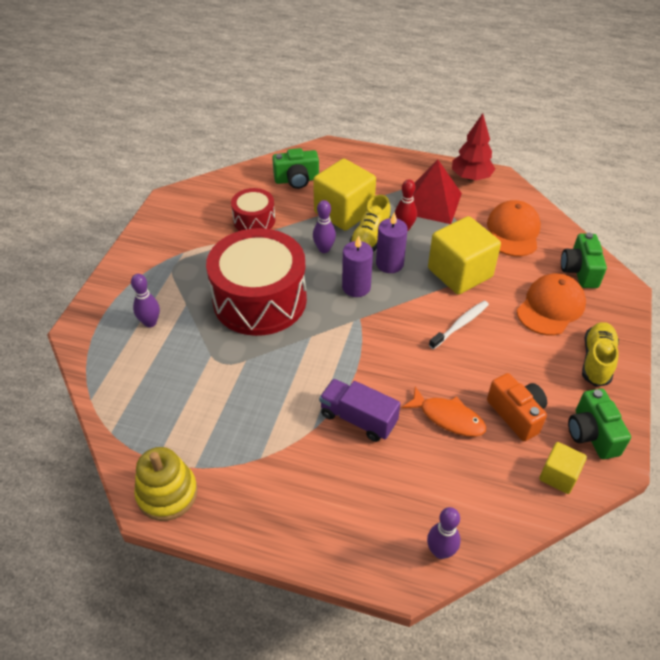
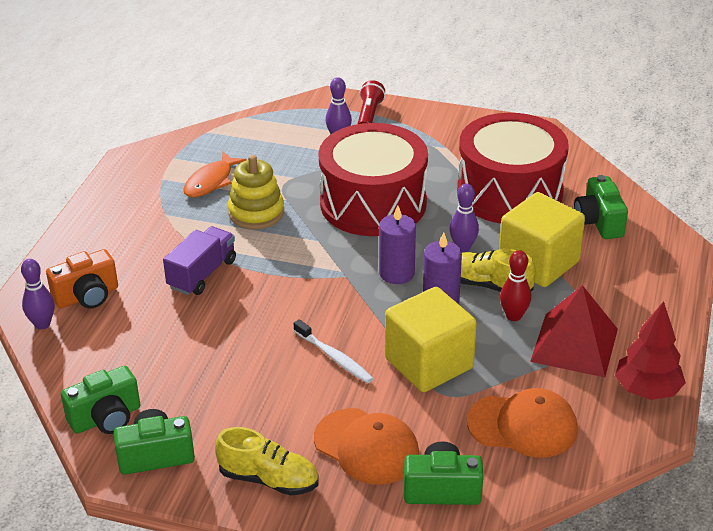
camera: 90 degrees right, 10 degrees down
yellow stacking toy [134,447,198,521] -> yellow stacking toy moved to [228,155,284,229]
red drum [231,188,275,231] -> red drum [457,113,569,223], size x2.01
orange fish [402,386,486,437] -> orange fish moved to [183,151,247,197]
orange camera [487,373,547,441] -> orange camera moved to [46,249,118,309]
yellow cube [539,442,587,494] -> green camera [61,366,140,434]
none -> red flashlight [358,80,385,124]

